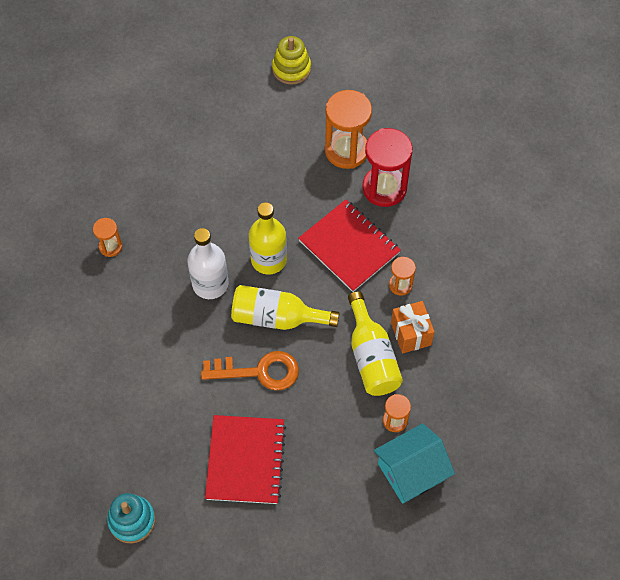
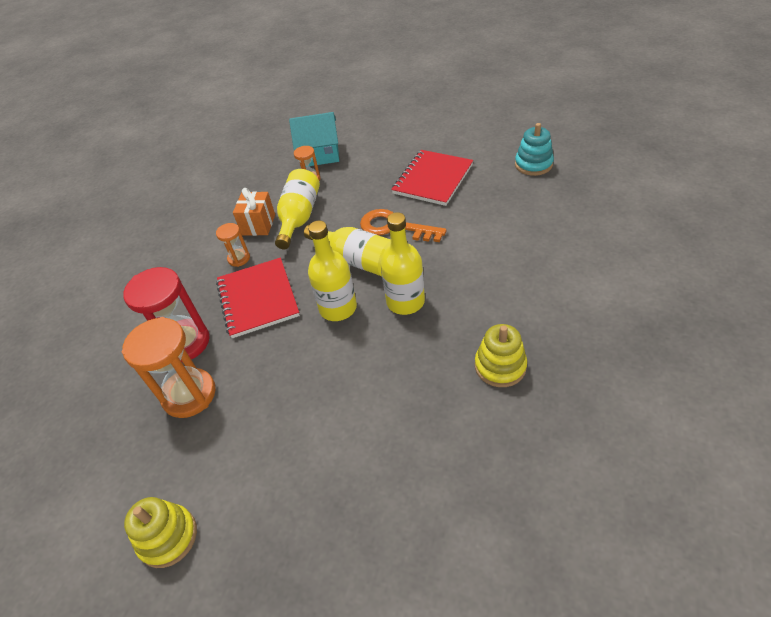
camera: 150 degrees left, 15 degrees down
orange hourglass [93,218,122,257] -> yellow stacking toy [475,324,527,387]
white bottle [187,228,229,299] -> yellow bottle [380,212,425,315]

